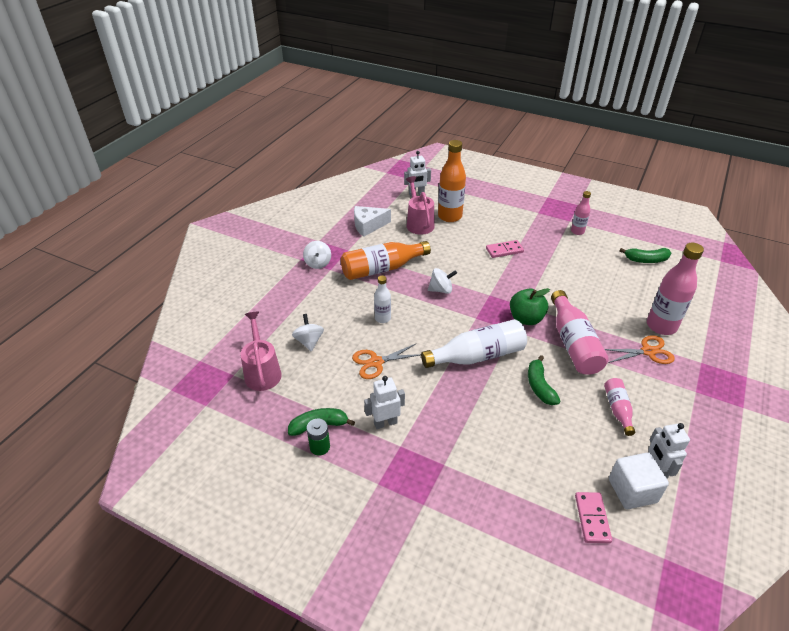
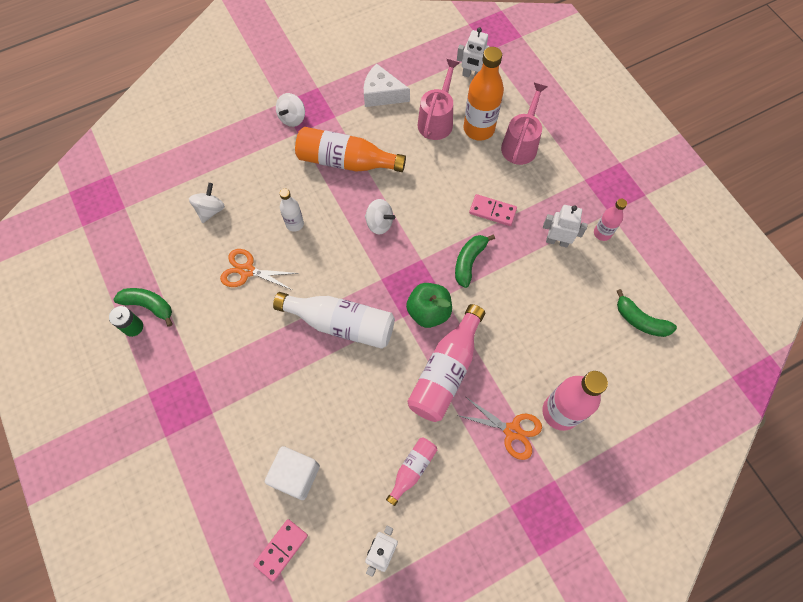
camera: 35 degrees right, 25 degrees up
pink watering can [240,312,282,391] -> pink watering can moved to [501,83,547,165]
white robot [364,376,405,429] -> white robot moved to [543,205,588,248]
green banana [528,355,560,405] -> green banana moved to [455,235,495,288]
white cube [609,452,669,509] -> white cube moved to [265,446,320,500]

